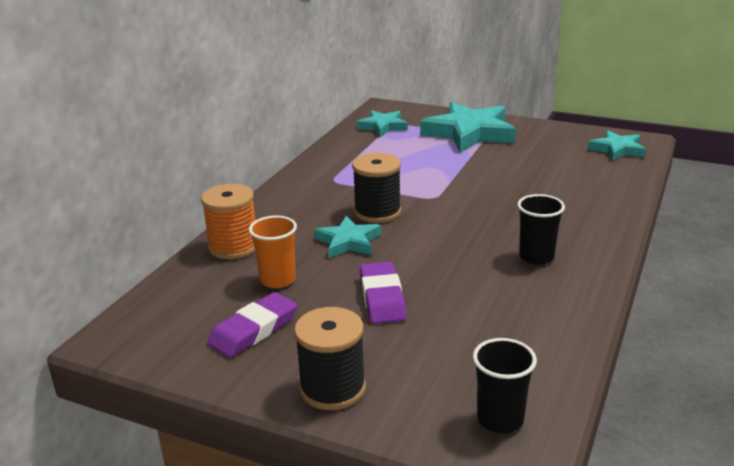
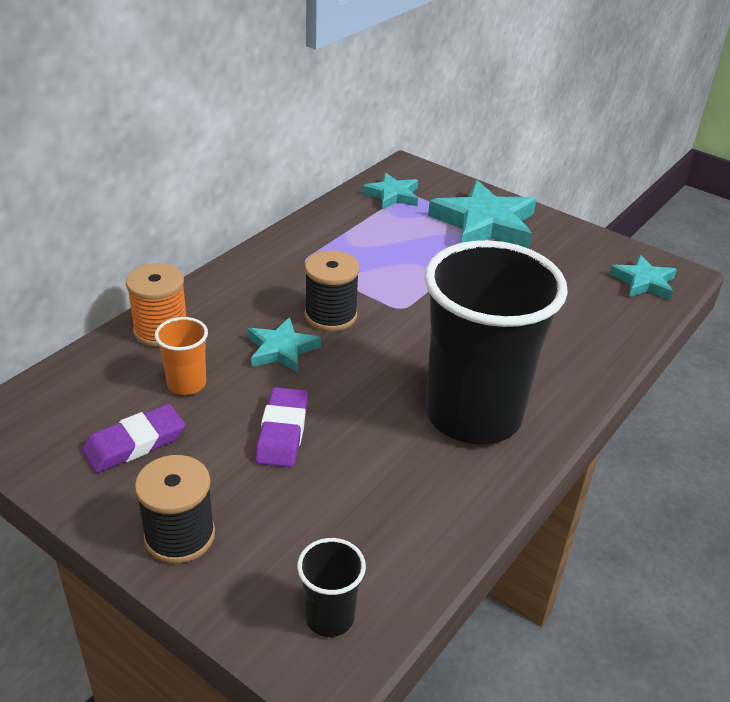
camera: 10 degrees right, 10 degrees up
black cup [517,194,565,265] -> black cup [424,240,568,445], size x2.48

